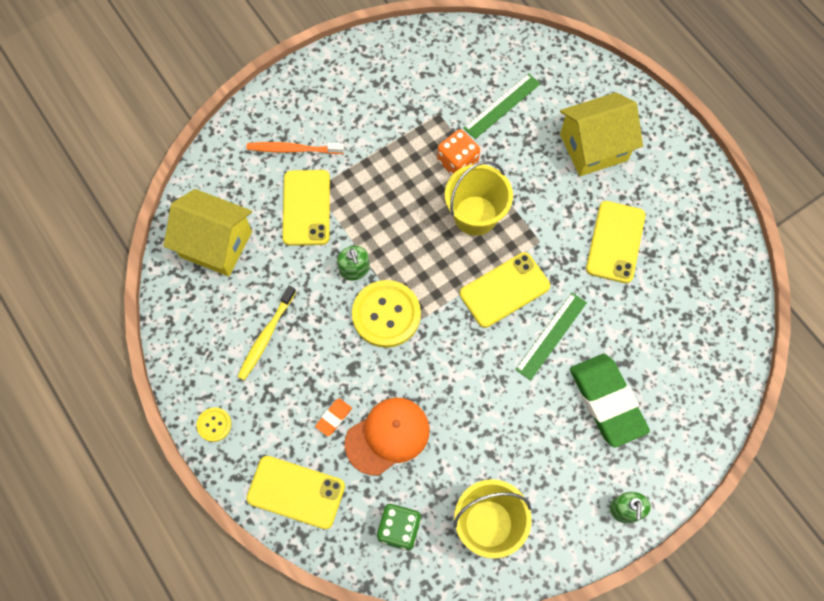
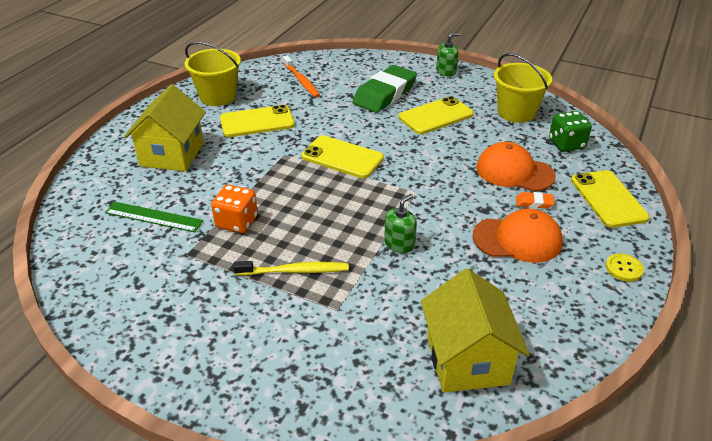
camera: 120 degrees left, 30 degrees down
yellow toothbrush [237,286,296,380] -> yellow toothbrush moved to [233,261,349,275]
orange toothbrush [247,142,344,154] -> orange toothbrush moved to [283,55,320,98]
yellow phone [282,170,330,246] -> yellow phone moved to [399,96,474,134]
yellow button [352,280,421,348] -> none
yellow bucket [445,161,513,236] -> yellow bucket moved to [185,42,241,106]
green ruler [515,293,587,380] -> none
yellow house [560,92,643,176] -> yellow house turned 60 degrees clockwise [124,84,206,172]
none -> orange cap [473,208,563,263]

